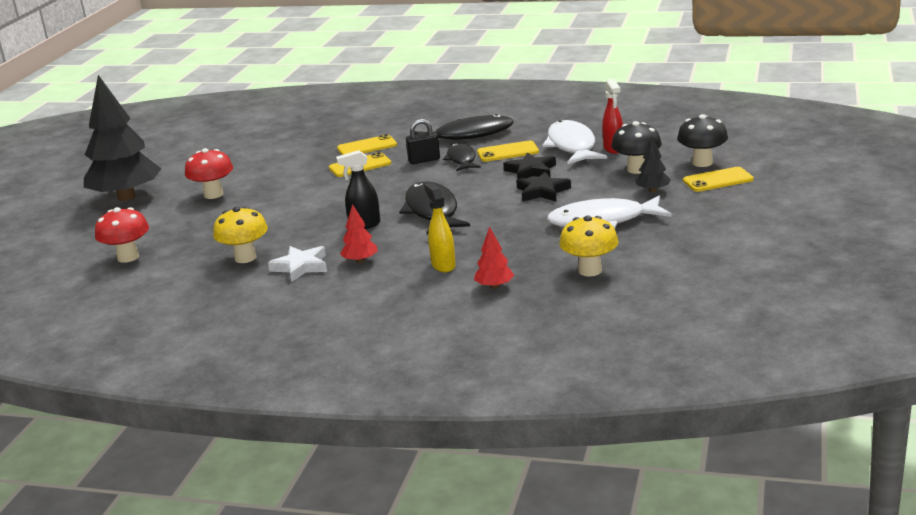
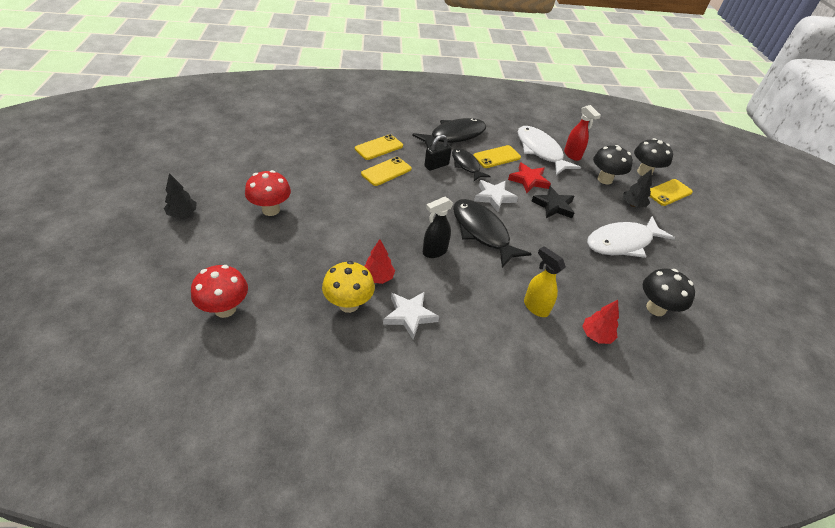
camera: 25 degrees left, 20 degrees up
black tree [84,75,162,201] -> black tree [164,173,197,218], size x0.42
red tree [340,204,378,263] -> red tree moved to [364,239,395,284]
black star [503,152,556,179] -> red star [508,162,551,193]
yellow mushroom [559,216,619,276] -> black mushroom [643,268,695,316]
none -> white star [474,180,518,212]

